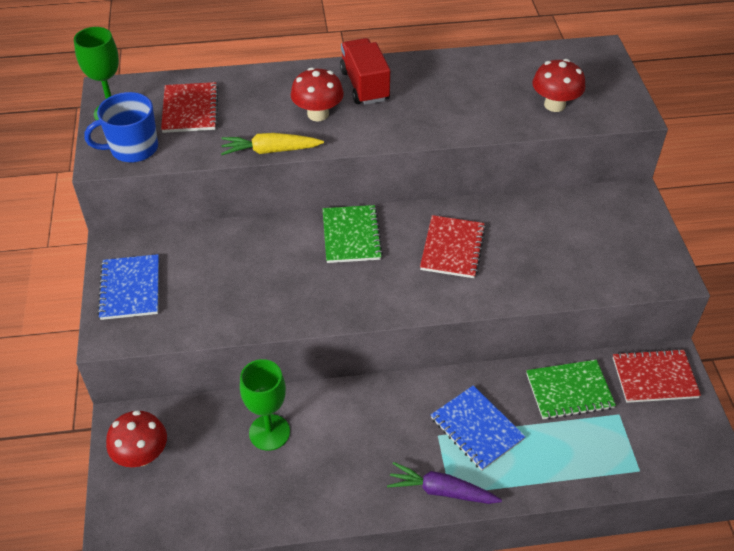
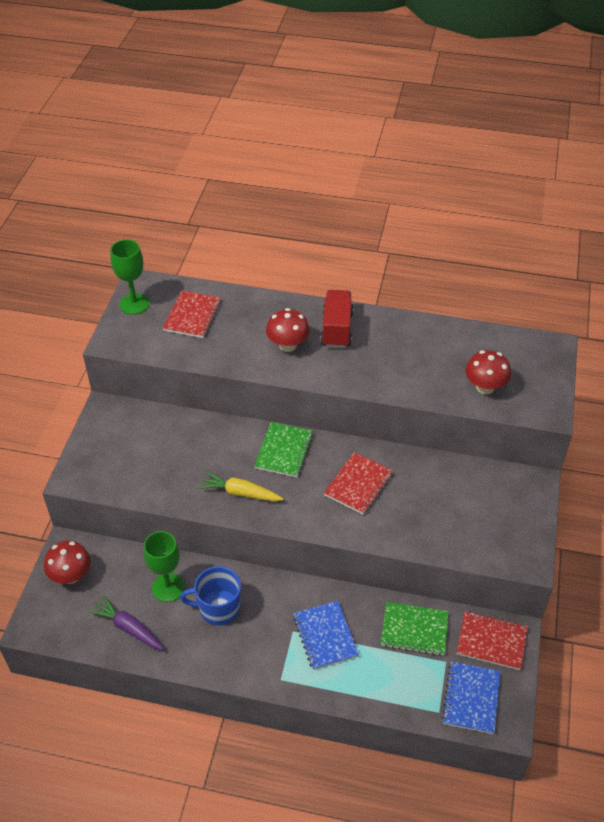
camera: 20 degrees right, 0 degrees up
blue mug [84,92,158,162] -> blue mug moved to [180,566,241,625]
blue notebook [97,254,159,320] -> blue notebook moved to [442,661,500,734]
yellow carrot [221,133,324,155] -> yellow carrot moved to [198,471,284,502]
purple carrot [387,462,502,504] -> purple carrot moved to [89,596,164,650]

